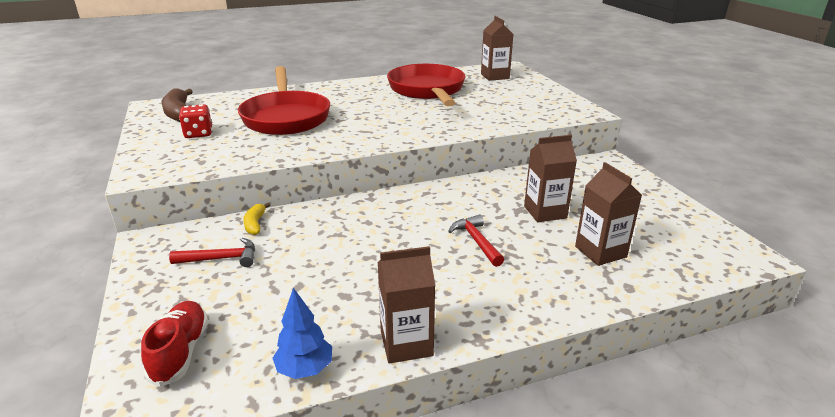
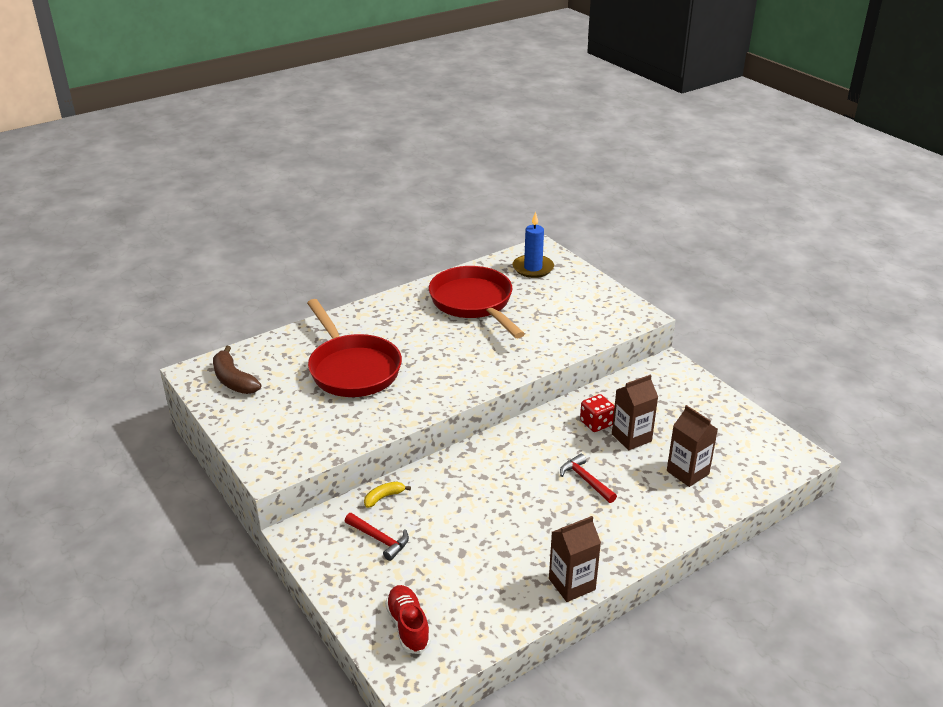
camera: 15 degrees left, 5 degrees up
red hammer [169,238,255,267] -> red hammer turned 60 degrees clockwise [345,513,409,561]
red dice [179,104,212,138] -> red dice moved to [580,394,615,432]
yellow banana [243,203,270,235] -> yellow banana turned 75 degrees clockwise [364,482,411,508]
blue tree [273,288,332,379] -> none
brown carton [481,16,513,81] -> blue candle [512,212,554,278]

